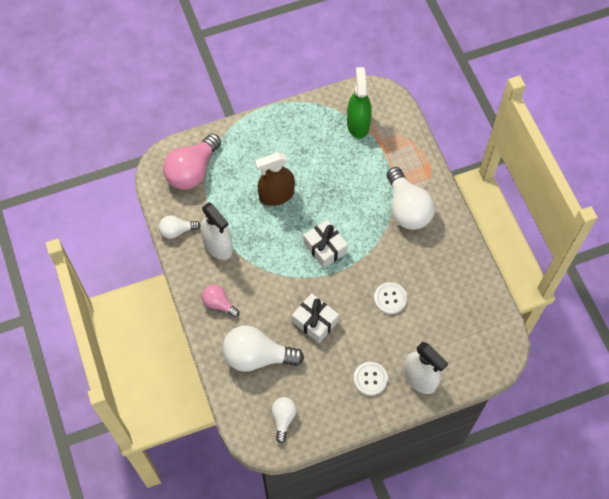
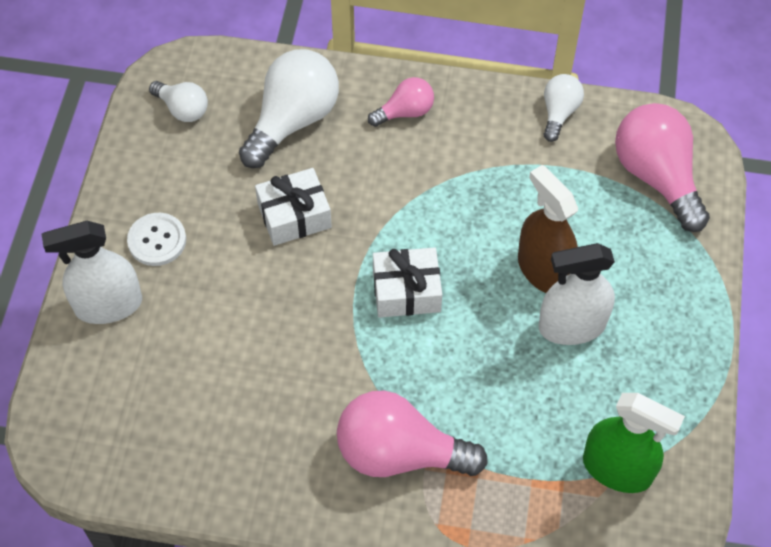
camera: 120 degrees right, 5 degrees down
white spray bottle [201,202,233,260] -> white spray bottle moved to [538,243,615,345]
brown spray bottle [255,152,295,206] -> brown spray bottle turned 45 degrees counterclockwise [518,165,578,293]
white button [374,282,407,314] -> none
white light bulb [387,167,435,230] -> pink light bulb [337,390,488,477]

